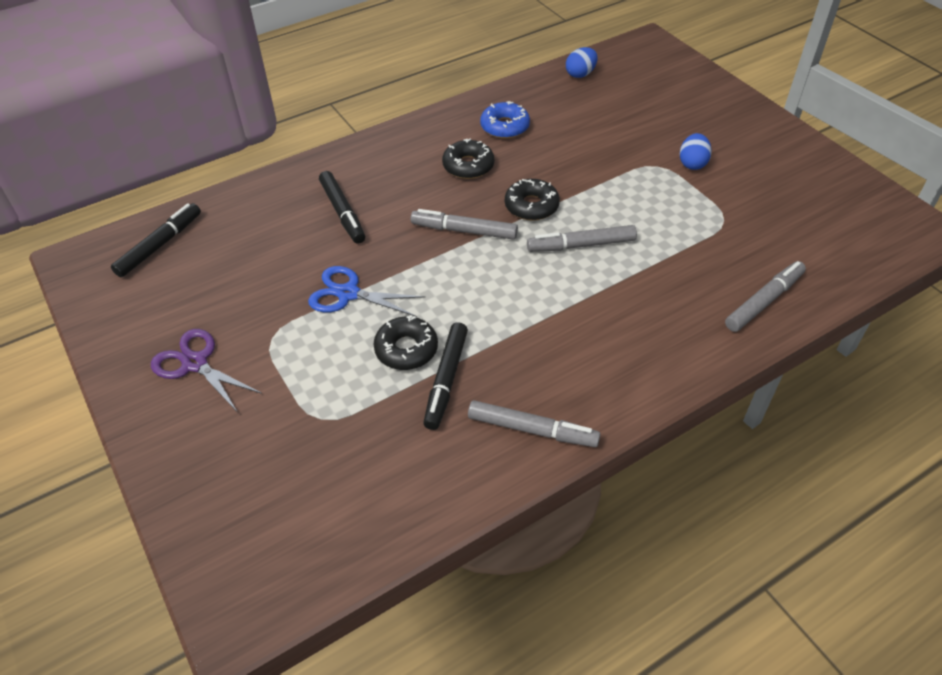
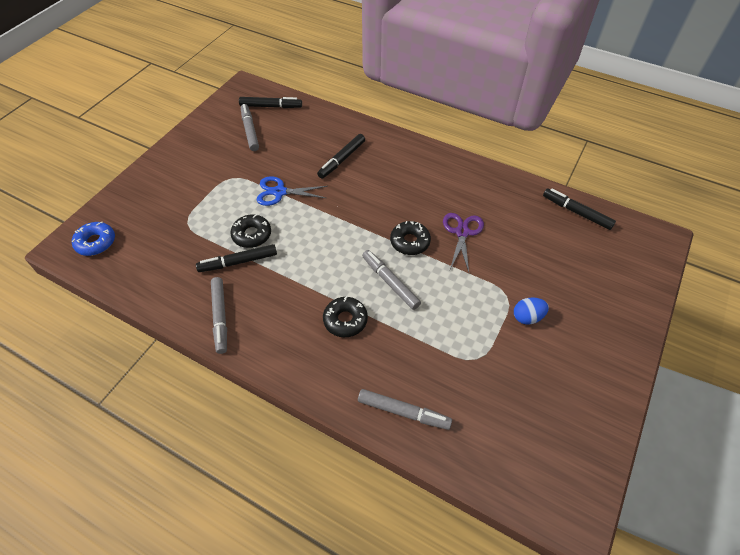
camera: 60 degrees right, 5 degrees up
purple scissors [151,329,262,413] -> purple scissors moved to [443,213,484,272]
blue scissors [308,266,426,317] -> blue scissors turned 75 degrees counterclockwise [257,176,327,206]
grey marker [411,209,518,240] -> grey marker moved to [241,104,259,151]
black donut [442,139,494,179] -> black donut moved to [323,296,368,337]
blue donut [480,101,530,139] -> blue donut moved to [72,222,115,256]
blue egg [566,47,598,78] -> black marker [543,188,616,230]

